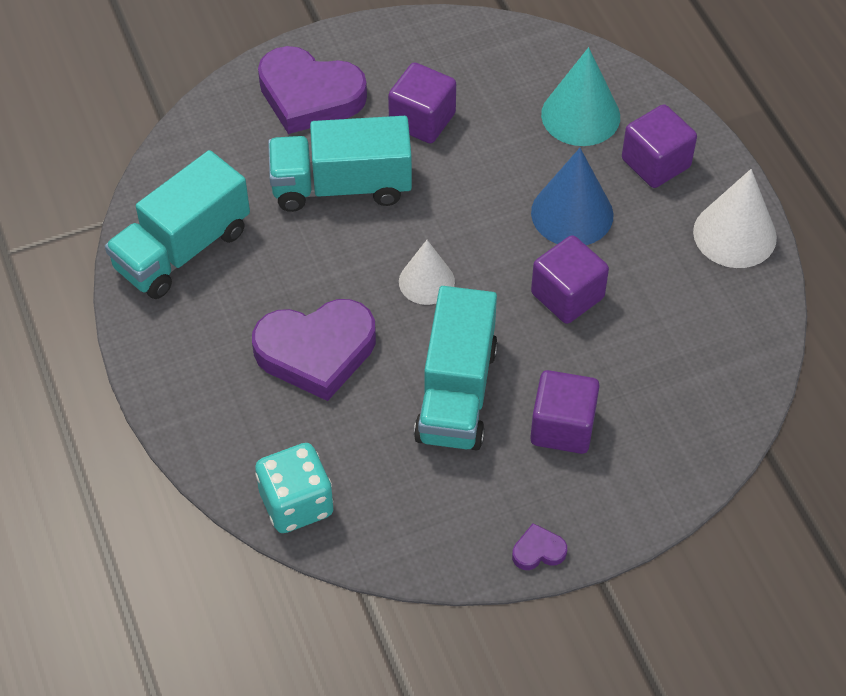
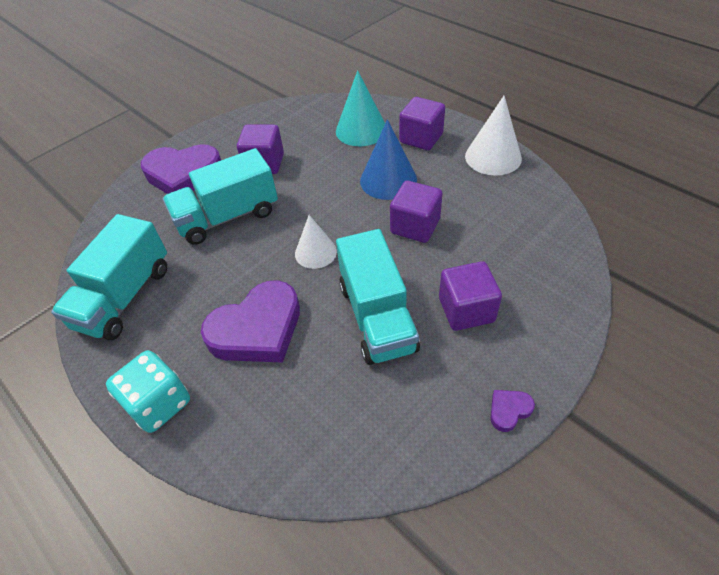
camera: 20 degrees left, 5 degrees down
turquoise dice [255,443,333,533] -> turquoise dice moved to [106,350,190,433]

